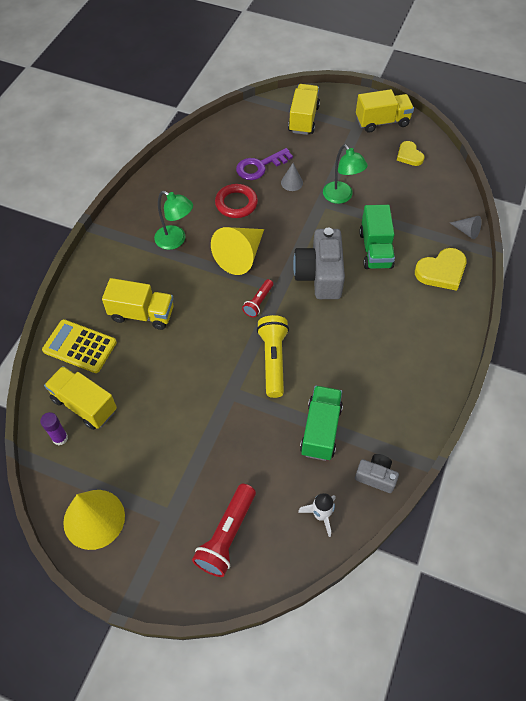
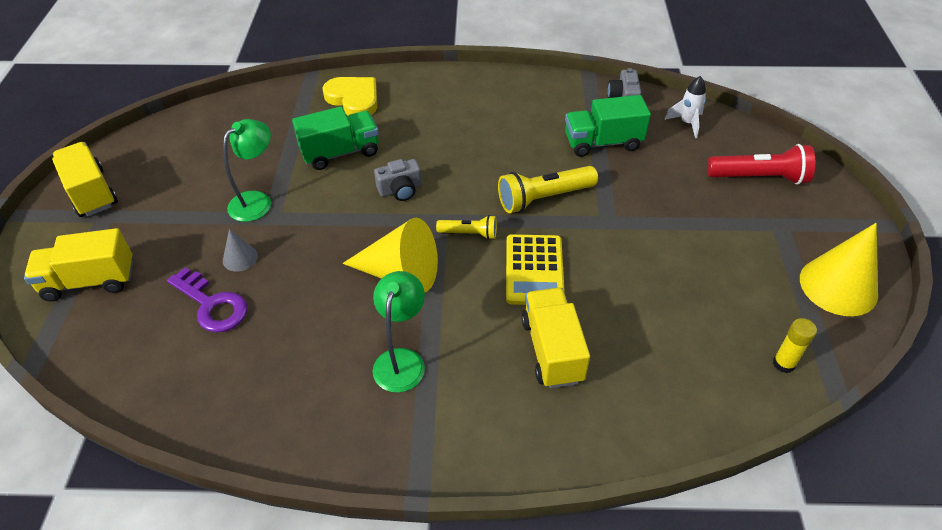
camera: 110 degrees left, 10 degrees down
purple glue stick [40,412,68,445] -> yellow glue stick [773,318,817,373]
yellow calculator [42,319,117,373] -> yellow calculator moved to [506,234,565,305]
yellow truck [44,366,117,430] -> none
red ring [215,184,258,218] -> none
red flashlight [242,279,273,317] -> yellow flashlight [436,215,497,240]
grey camera [293,228,345,299] -> grey camera [374,159,422,201], size x0.53
yellow heart [397,141,424,166] -> none
grey cone [450,216,481,239] -> none

